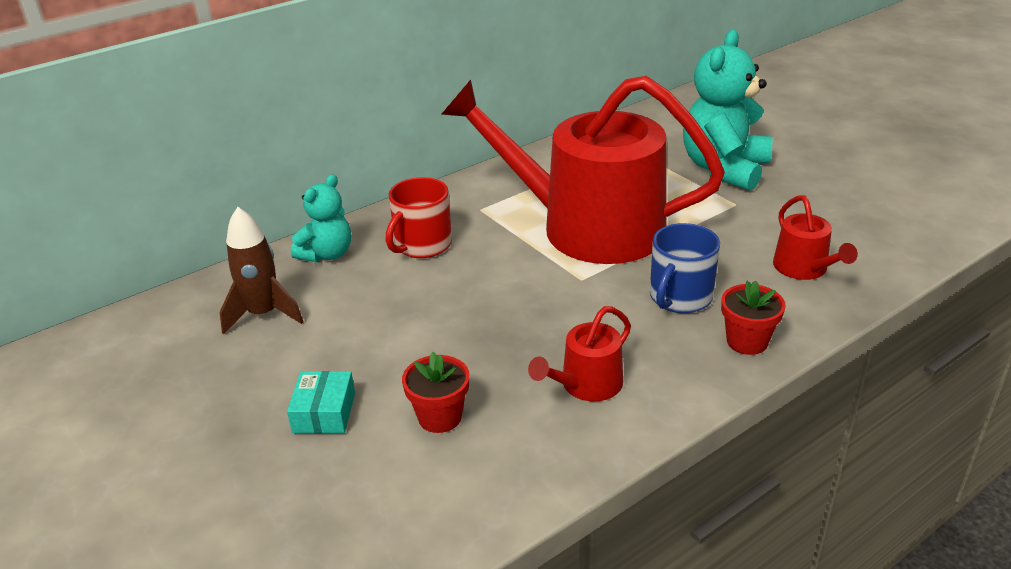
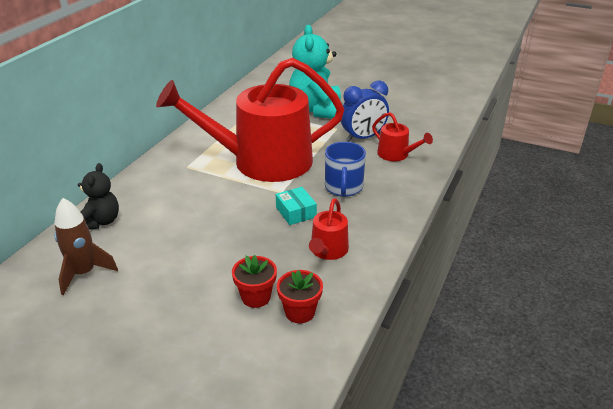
camera: 30 degrees left, 0 degrees up
turquoise box [287,371,355,434] -> turquoise box moved to [276,187,317,225]
turquoise teddy bear [291,174,351,262] -> black teddy bear [78,163,119,230]
red mug [386,177,452,258] -> none
red flower pot [721,281,785,355] -> red flower pot moved to [277,270,323,323]
none -> blue clock [341,80,389,142]

